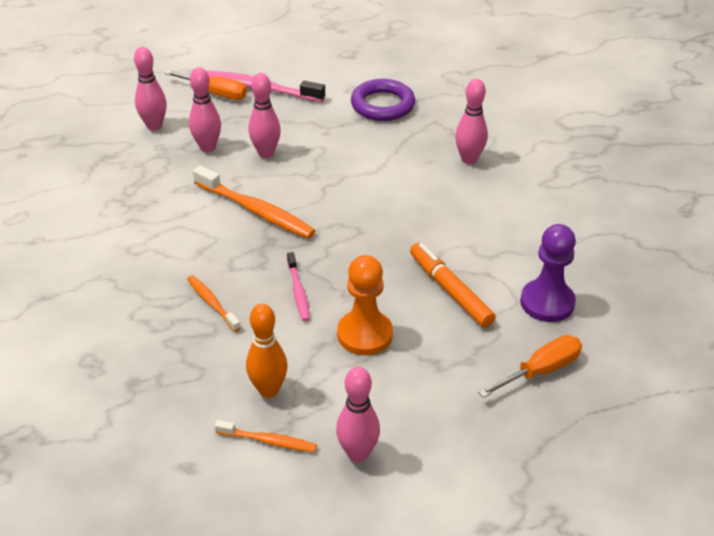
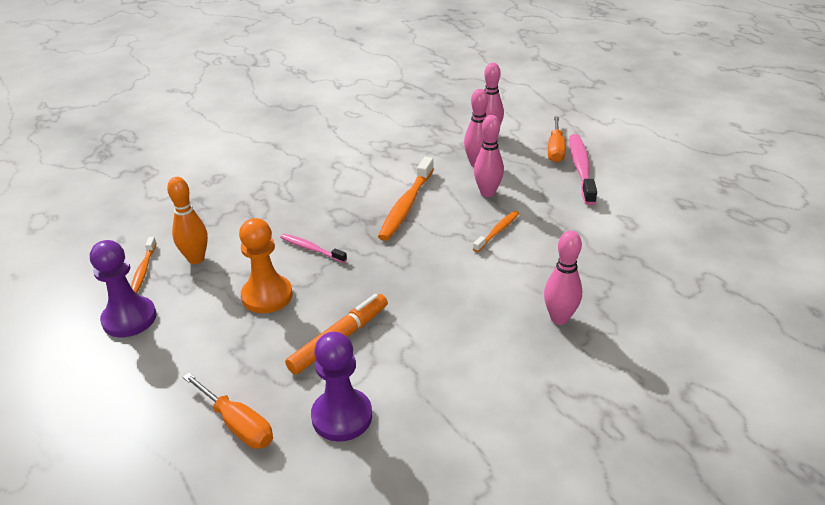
camera: 75 degrees right, 5 degrees down
orange toothbrush [187,275,241,332] -> orange toothbrush moved to [473,211,519,252]
pink toothbrush [287,252,310,321] -> pink toothbrush turned 60 degrees clockwise [280,234,347,263]
pink bowling pin [336,367,380,462] -> purple pawn [90,240,157,337]
purple ring [351,79,415,121] -> none

